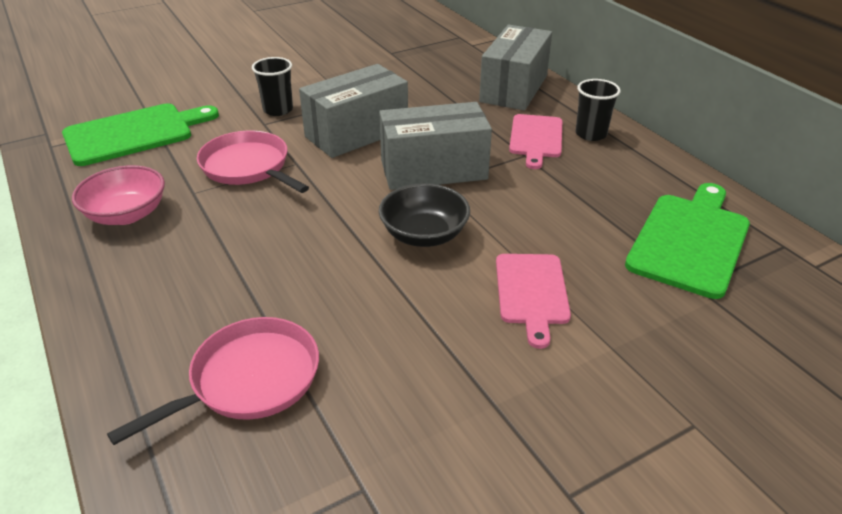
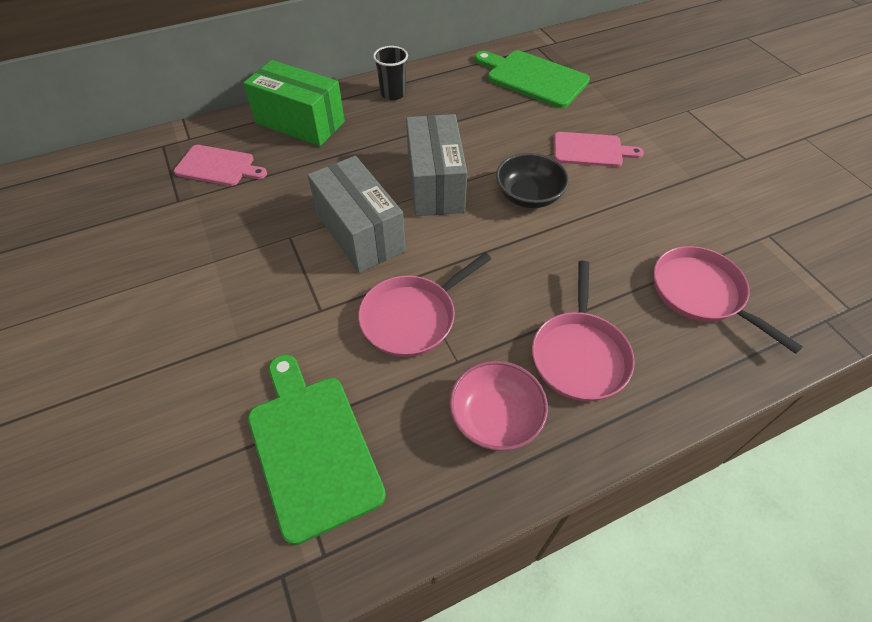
camera: 85 degrees left, 15 degrees up
black cup [252,57,293,116] -> none
grey box [479,25,552,110] -> green box [243,60,345,146]
pink cutting board [509,114,562,169] -> pink cutting board moved to [174,145,267,186]
none -> pink pan [532,261,635,401]

